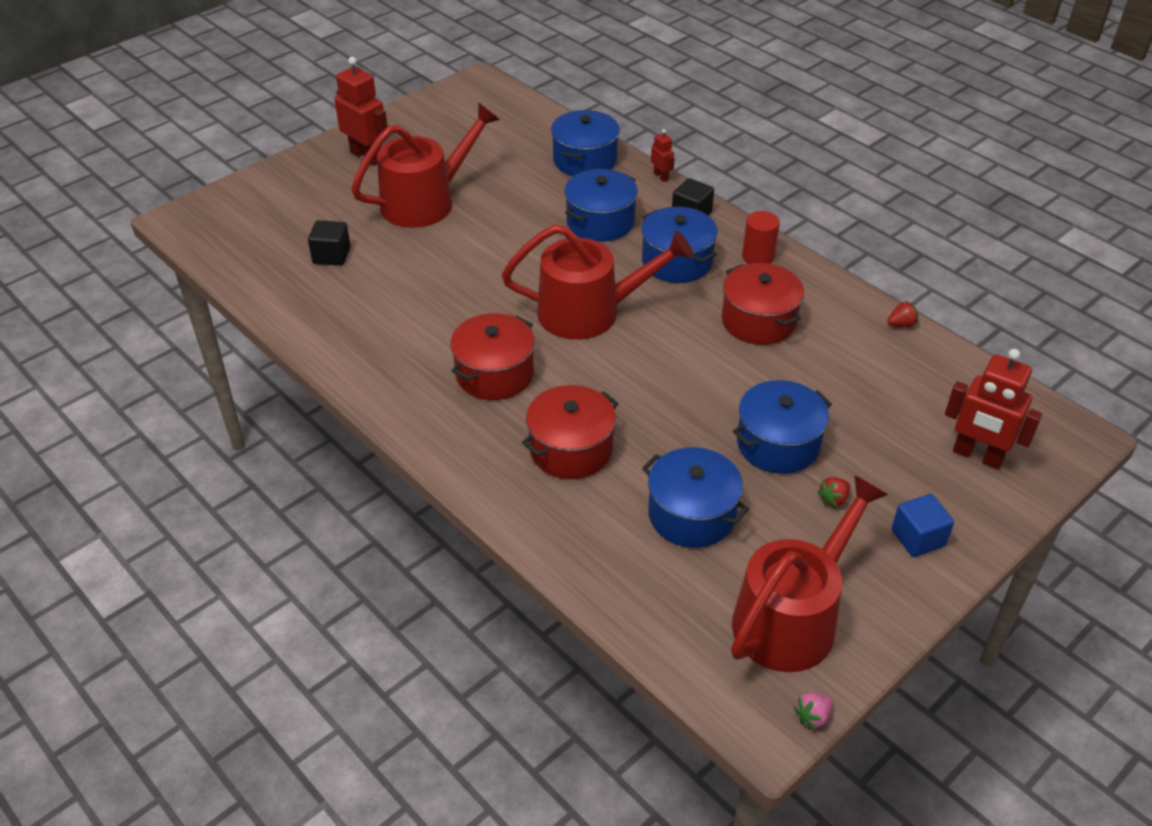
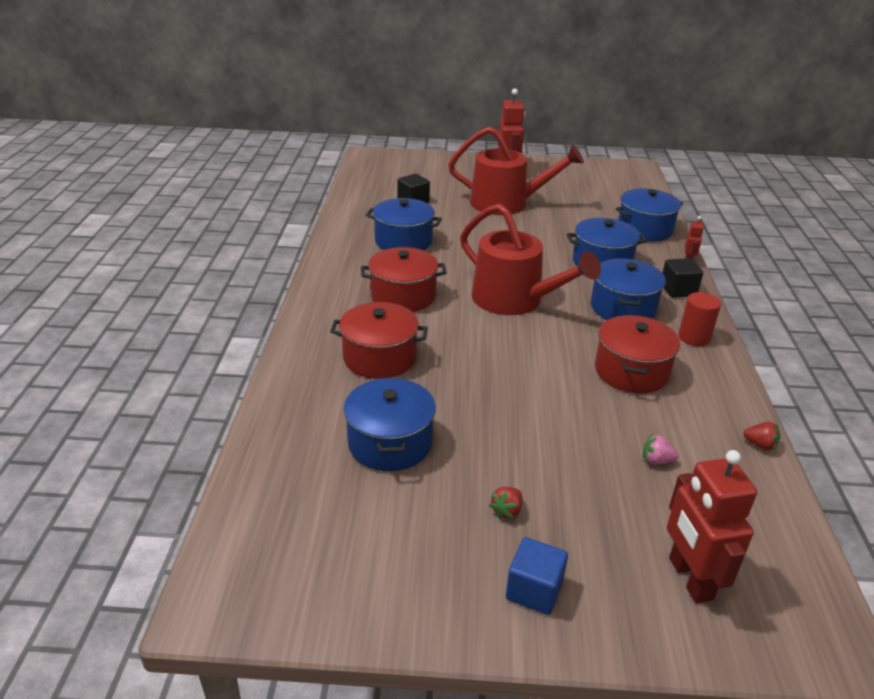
camera: 45 degrees right, 10 degrees down
red watering can [731,475,888,672] -> none
blue pot [733,380,832,474] -> blue pot moved to [366,198,442,250]
pink strawberry [793,693,833,730] -> pink strawberry moved to [643,434,679,464]
red strawberry [817,477,850,507] -> red strawberry turned 60 degrees counterclockwise [489,487,523,519]

